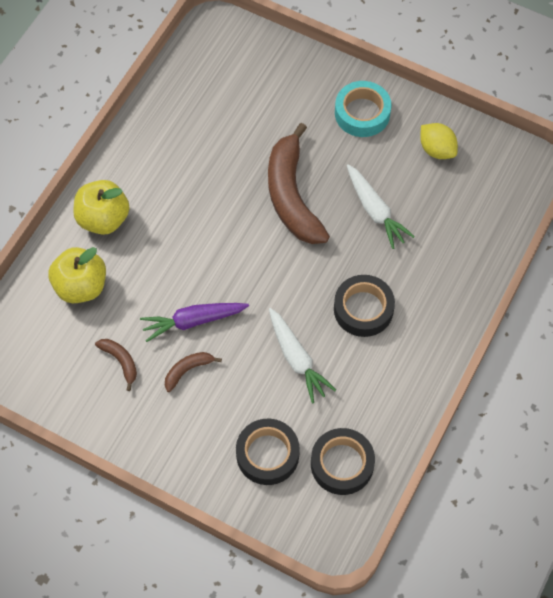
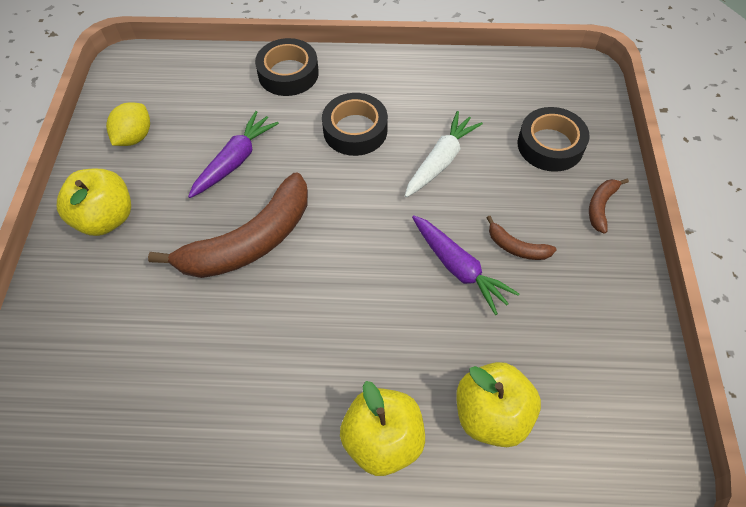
camera: 115 degrees left, 5 degrees down
brown banana [95,339,137,391] -> brown banana moved to [589,179,629,234]
black tape [311,428,375,495] -> black tape moved to [255,38,319,96]
turquoise tape [335,81,392,137] -> yellow apple [57,168,131,236]
white carrot [347,164,415,249] -> purple carrot [188,111,279,198]

